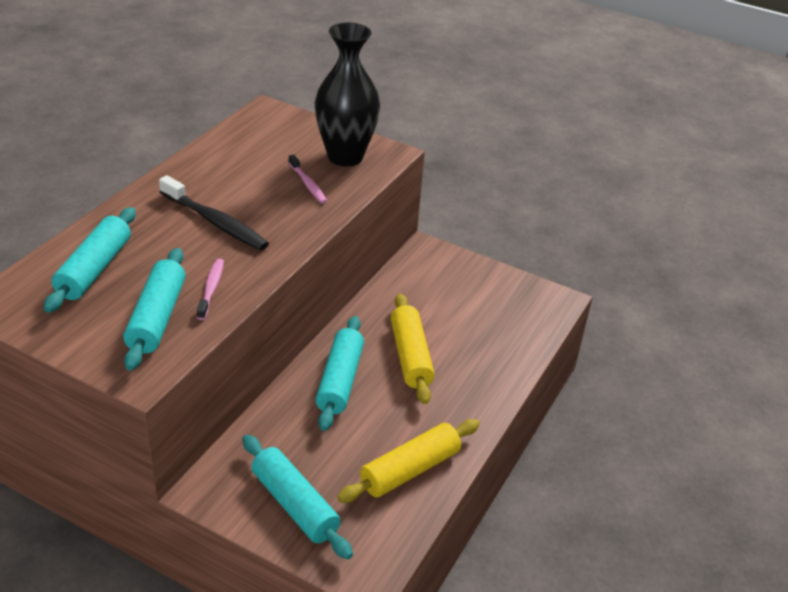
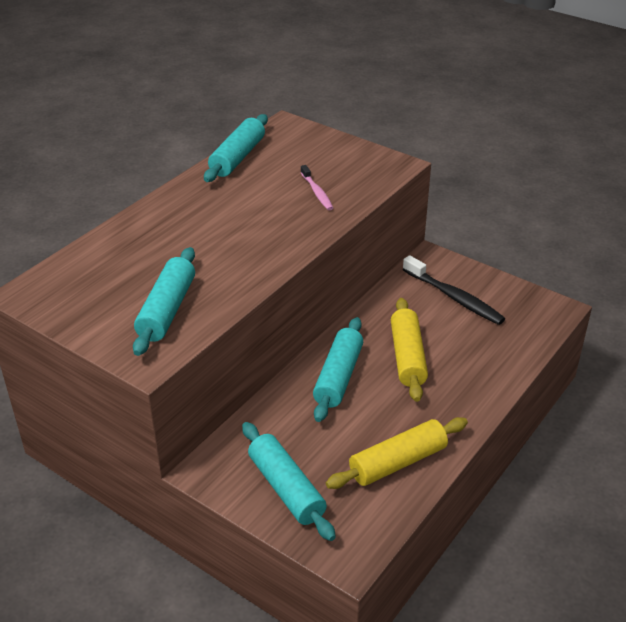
camera: 10 degrees right, 0 degrees up
turquoise rolling pin [44,207,136,313] -> turquoise rolling pin moved to [204,114,268,182]
black toothbrush [159,175,269,250] -> black toothbrush moved to [403,255,505,325]
pink toothbrush [197,259,224,320] -> none
black vase [315,23,380,166] -> none

